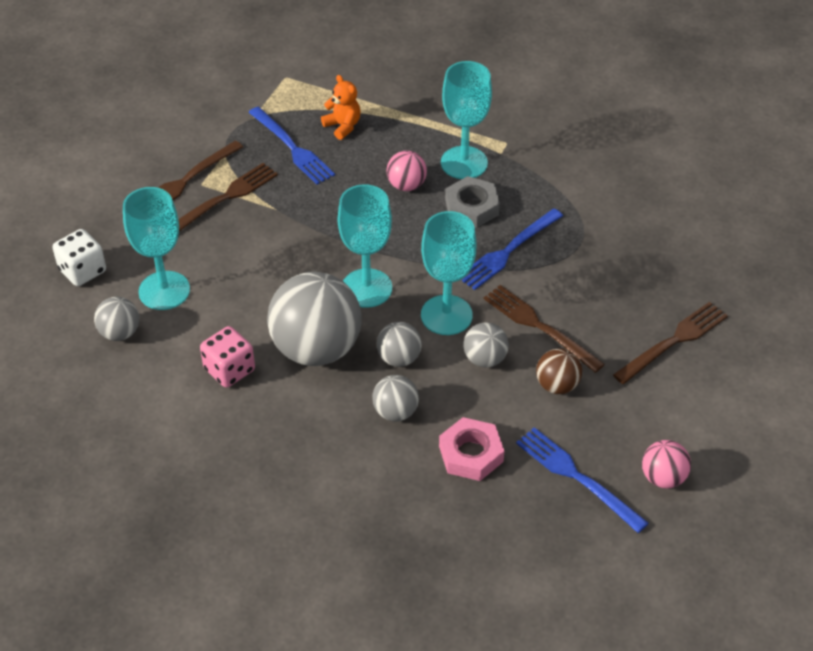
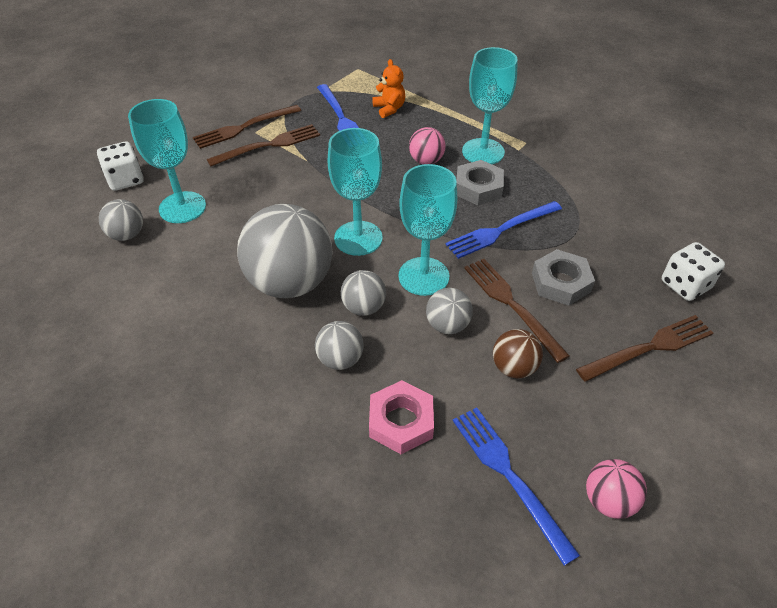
camera: 15 degrees right, 0 degrees up
pink dice [200,326,255,388] -> none
none -> grey nut [532,249,595,306]
none -> white dice [662,242,725,301]

